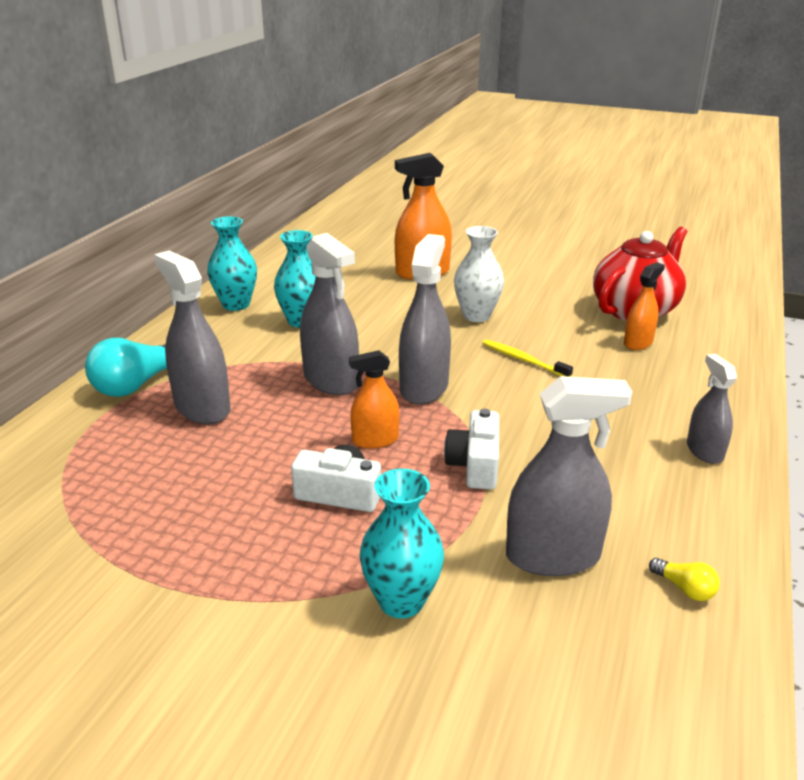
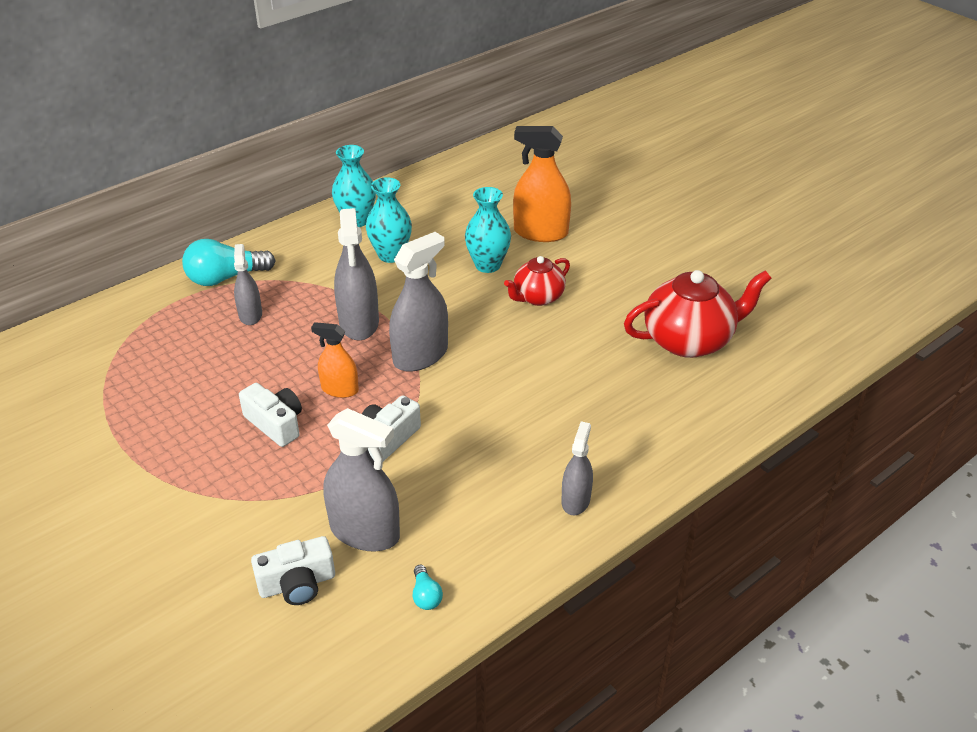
camera: 30 degrees right, 10 degrees up
grey spray bottle [154,251,230,424] -> grey spray bottle [234,244,262,325], size x0.59
turquoise vase [359,469,444,619] -> turquoise vase moved to [465,187,511,273]
white vase [454,226,504,322] -> red teapot [504,256,570,306]
yellow toothbrush [482,339,573,377] -> none
orange spray bottle [624,262,665,350] -> none
yellow light bulb [649,558,720,601] -> turquoise light bulb [413,565,443,610]
none -> white camera [251,536,335,605]

